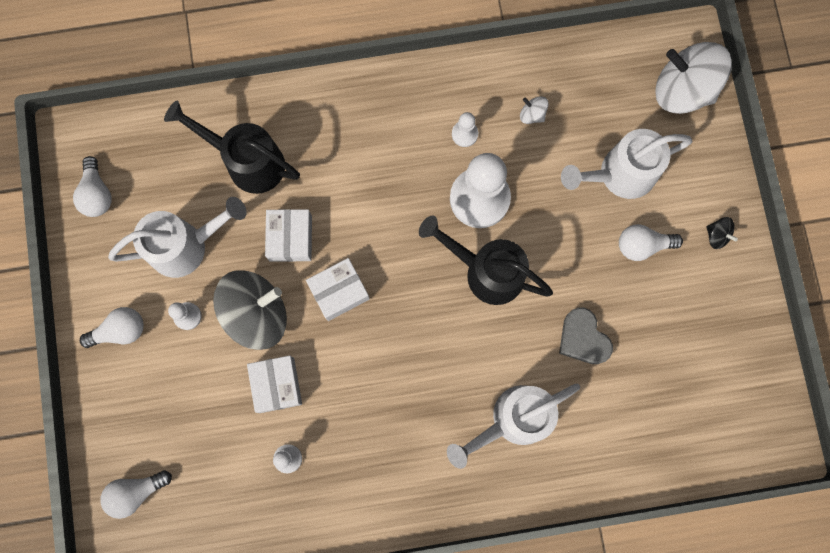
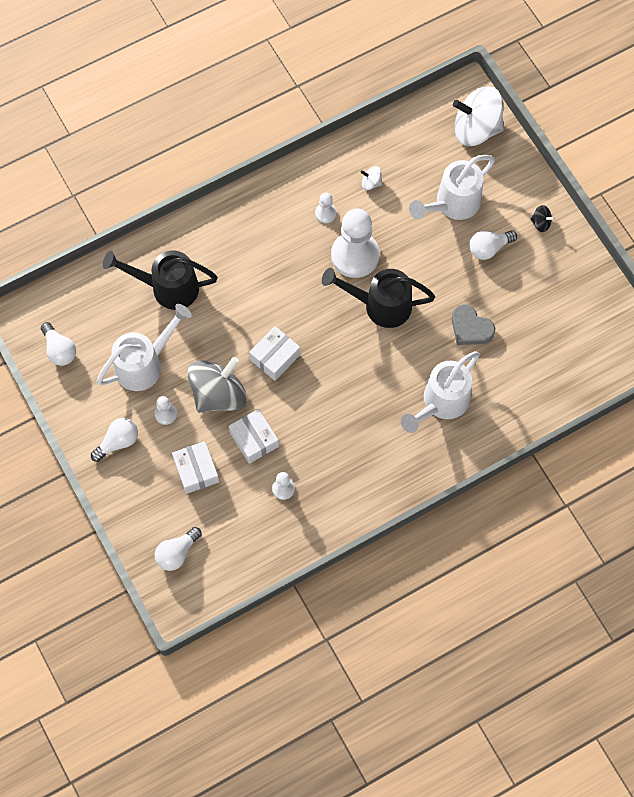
camera: 20 degrees left, 10 degrees down
white box [265,209,312,262] -> white box moved to [172,441,219,494]

